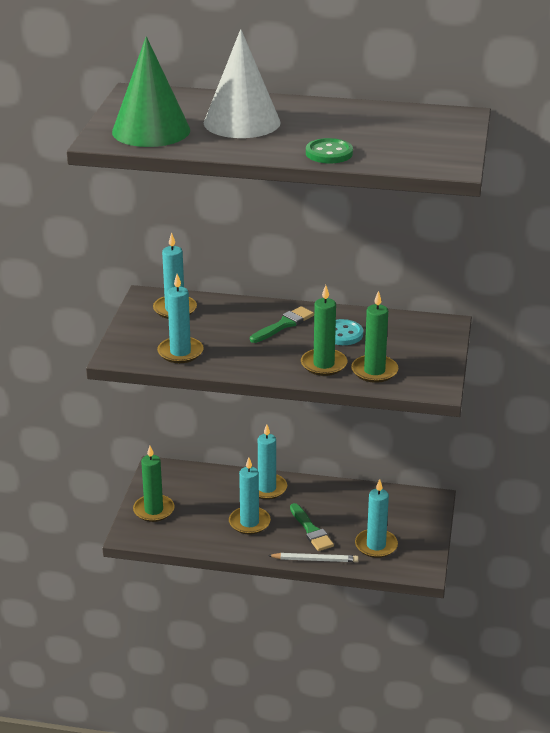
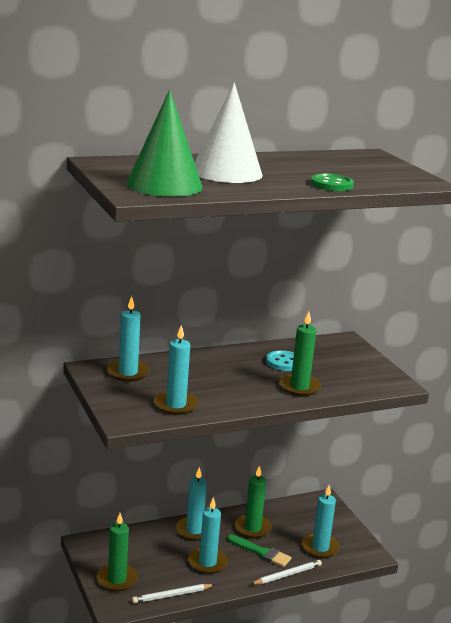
camera: 35 degrees left, 10 degrees down
green brush [250,306,314,343] -> none
green candle [351,291,398,383] -> green candle moved to [234,465,272,538]
none -> white pencil [132,584,214,603]

